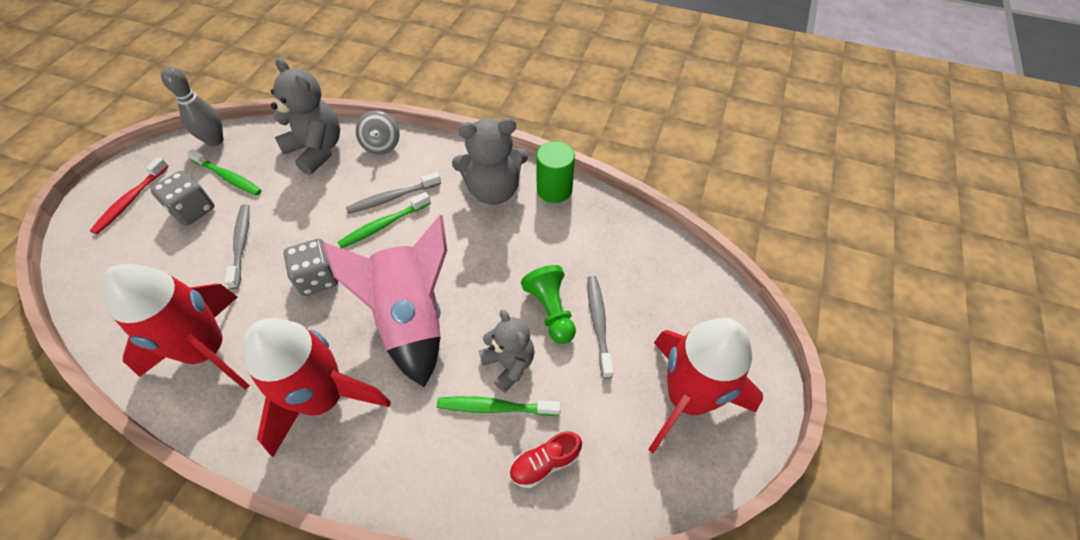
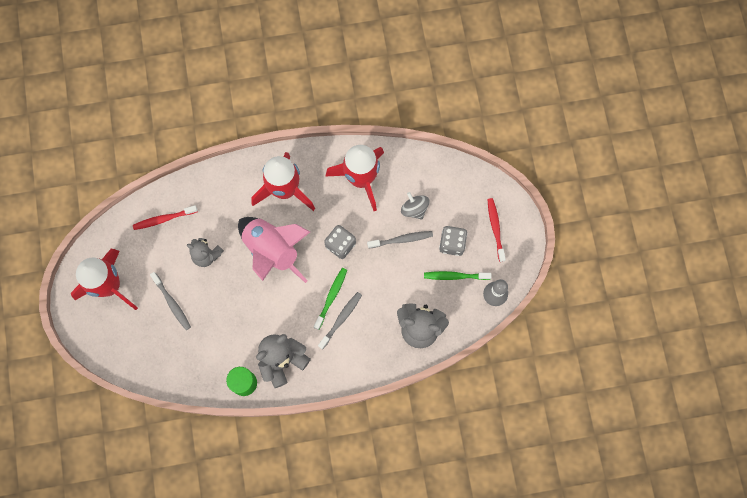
camera: 150 degrees right, 20 degrees up
grey toothbrush [225,204,250,289] -> grey toothbrush turned 60 degrees counterclockwise [367,231,433,248]
grey spinning top [356,110,399,155] -> grey spinning top moved to [401,192,429,220]
green toothbrush [437,396,561,416] -> none
red shoe [509,431,582,488] -> red toothbrush [133,205,198,230]
green pawn [521,265,576,344] -> none

